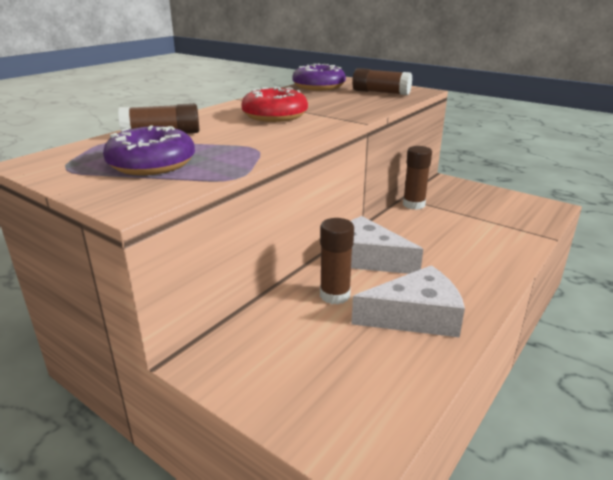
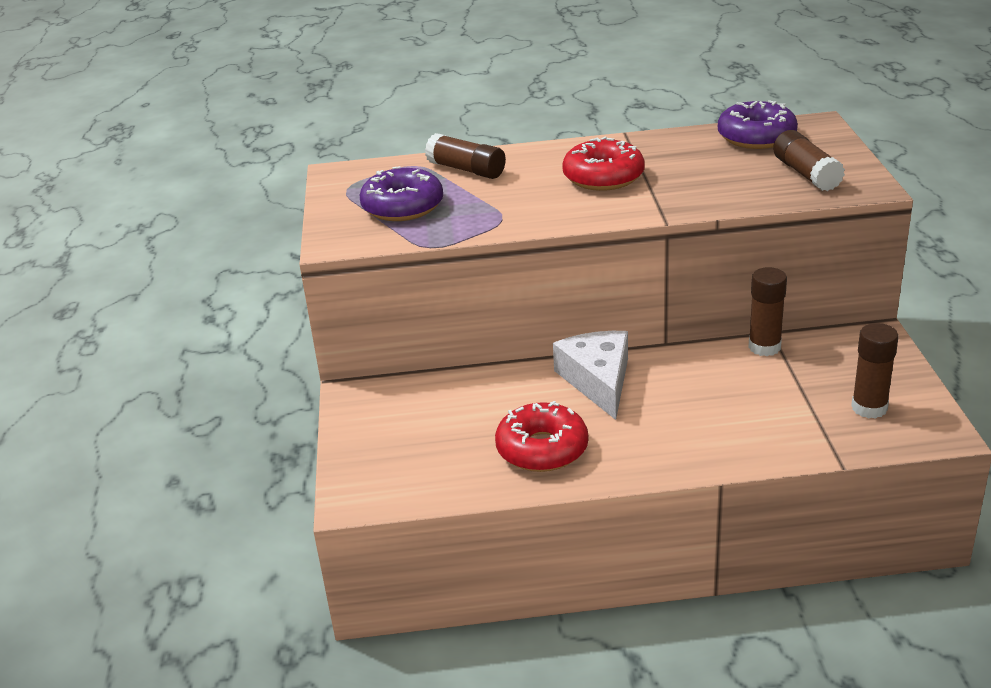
camera: 50 degrees right, 5 degrees up
brown glue stick [320,218,354,305] -> brown glue stick moved to [851,323,899,419]
white cheese [352,265,465,338] -> red donut [495,401,588,472]

